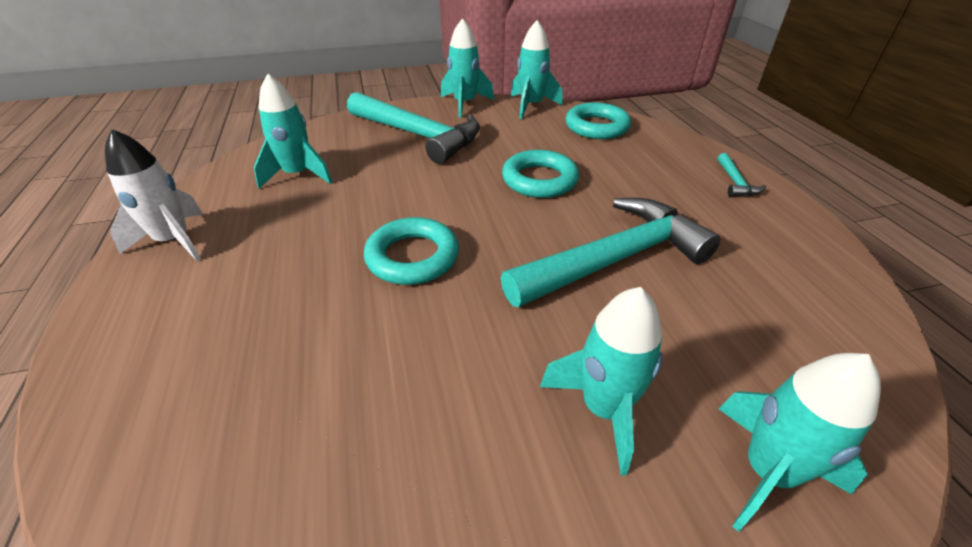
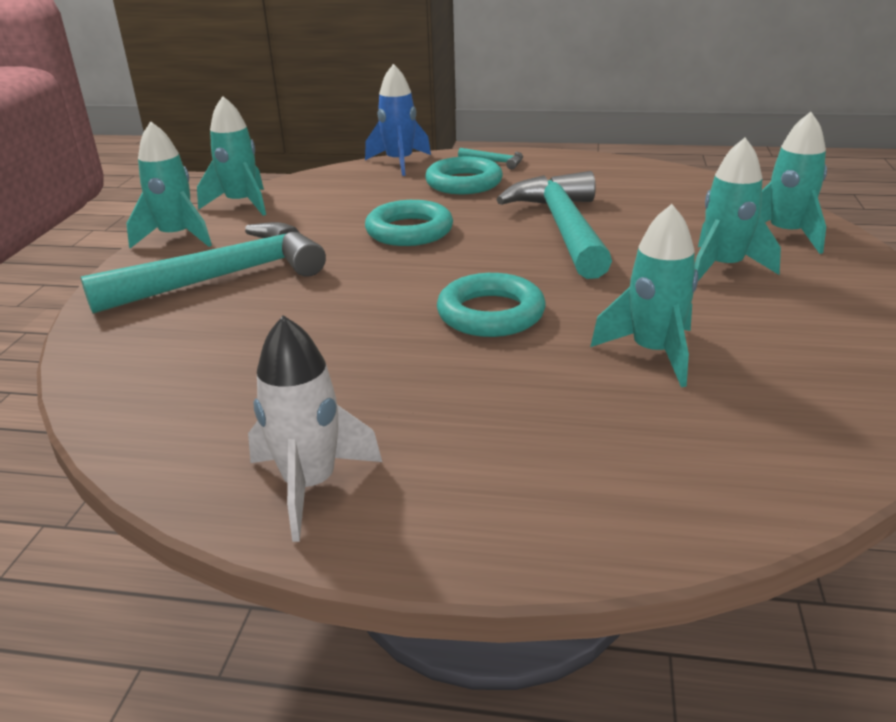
camera: 65 degrees left, 10 degrees down
turquoise rocket [254,74,332,189] -> turquoise rocket moved to [590,204,698,387]
turquoise ring [566,102,631,139] -> turquoise ring moved to [425,157,503,194]
none -> blue rocket [365,64,431,176]

